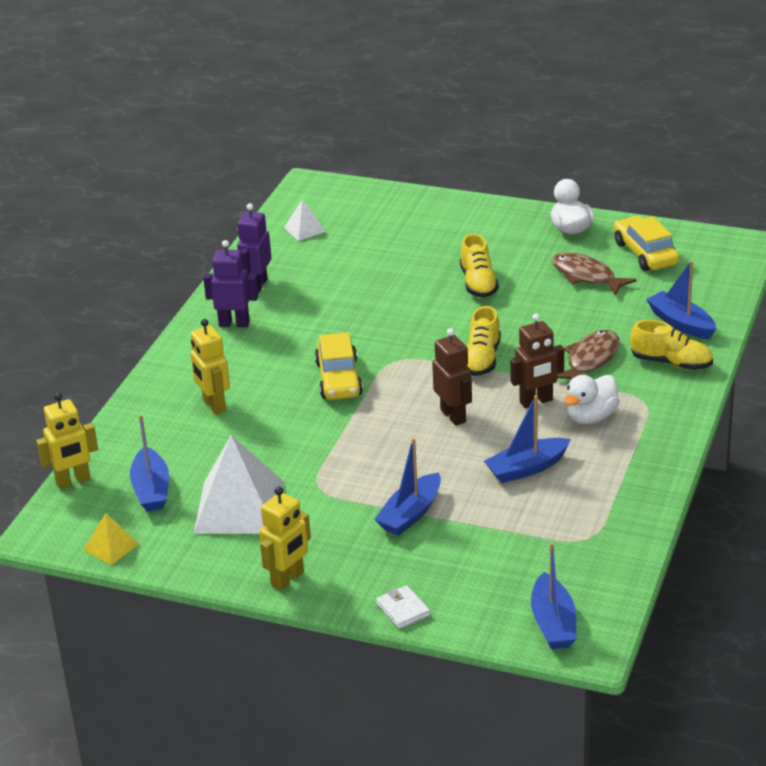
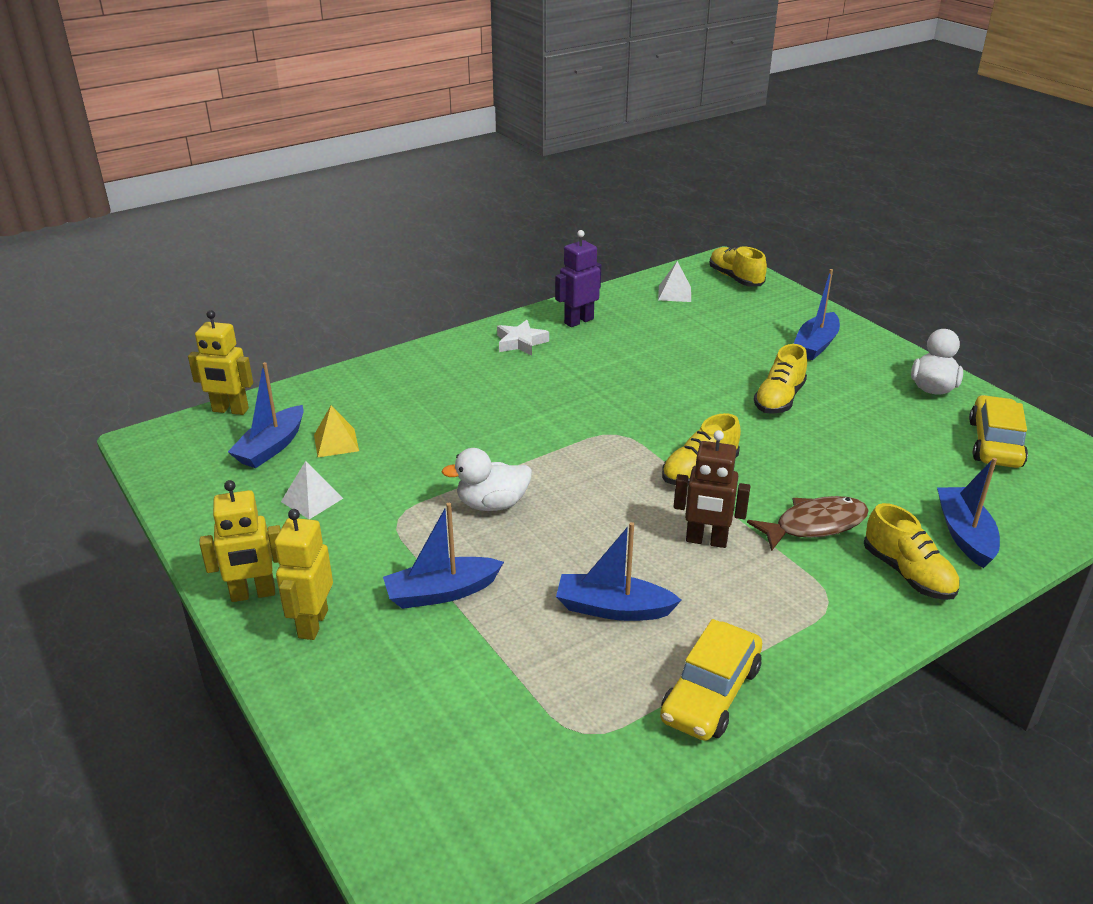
camera: 35 degrees right, 0 degrees up
yellow pyramid [84,513,139,565] -> yellow pyramid moved to [314,405,359,457]
yellow robot [190,319,230,415] -> yellow robot moved to [274,509,333,640]
white pyramid [194,435,284,534] -> white pyramid [281,461,343,519], size x0.48
purple robot [203,240,258,327] -> white star [497,320,549,356]
yellow car [315,332,363,400] -> yellow car moved to [660,619,762,741]
white wallet [376,585,430,629] -> none
brown robot [432,328,472,426] -> none
blue boat [531,542,577,649] -> blue boat moved to [793,269,840,360]
brown fish [552,252,637,296] -> none
white duck [564,375,620,424] -> white duck moved to [442,448,532,511]
none -> yellow shoe [709,246,767,287]

